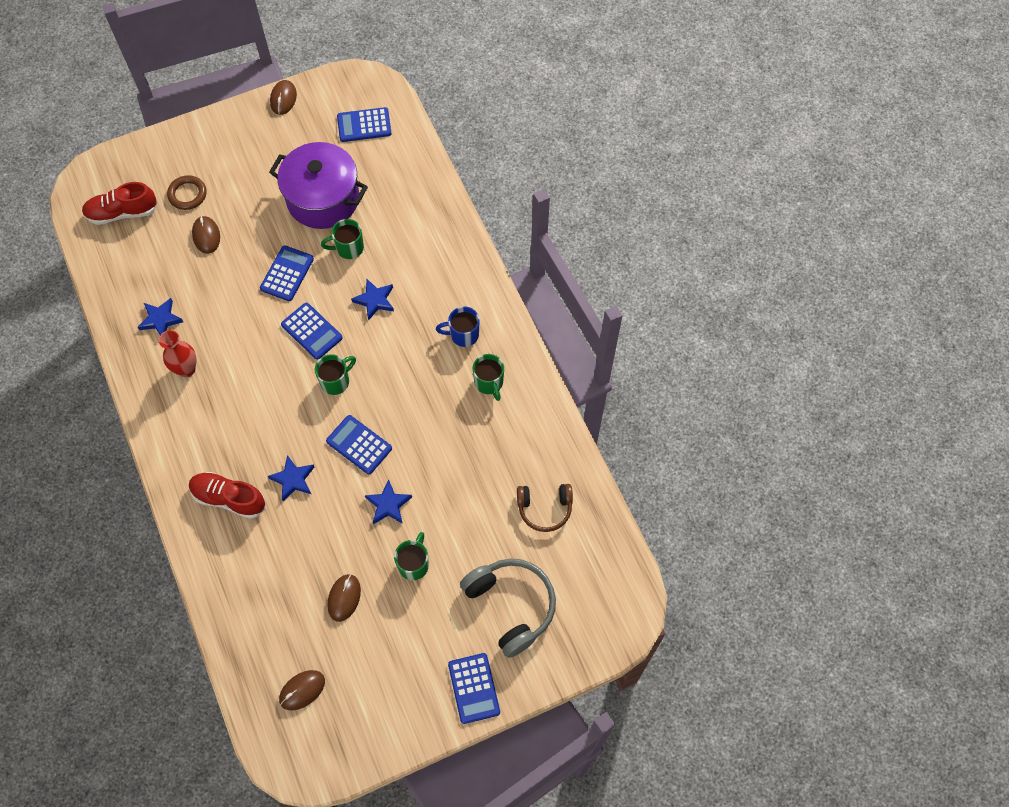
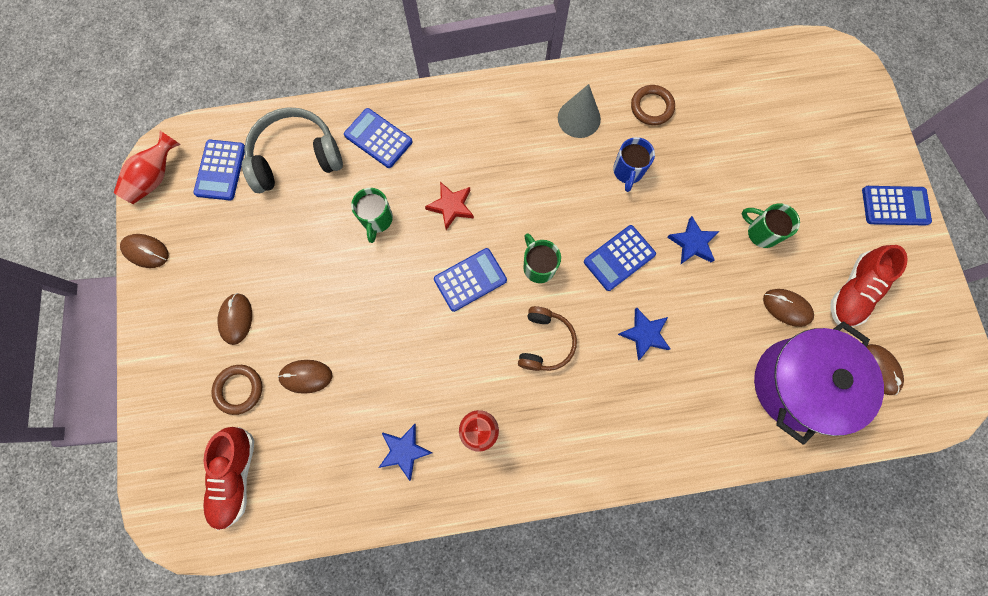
camera: 75 degrees left, 10 degrees up
red shoe [189,472,266,519] -> red shoe moved to [831,245,908,327]
blue calculator [260,245,314,301] -> blue calculator moved to [344,108,413,168]
purple pot [269,142,368,229] -> purple pot moved to [754,321,884,445]
blue star [351,279,394,321] -> red star [425,182,474,230]
blue mug [436,306,480,347] -> blue mug moved to [613,137,655,192]
grey headphones [460,559,556,658] -> grey headphones moved to [242,107,343,193]
green mug [473,354,504,401] -> grey cone [558,84,601,138]
brown headphones [517,484,573,532] -> brown headphones moved to [518,306,577,371]
none -> red vase [114,131,181,204]
none -> brown mouse [217,293,252,345]
none -> brown ring [631,85,675,125]

